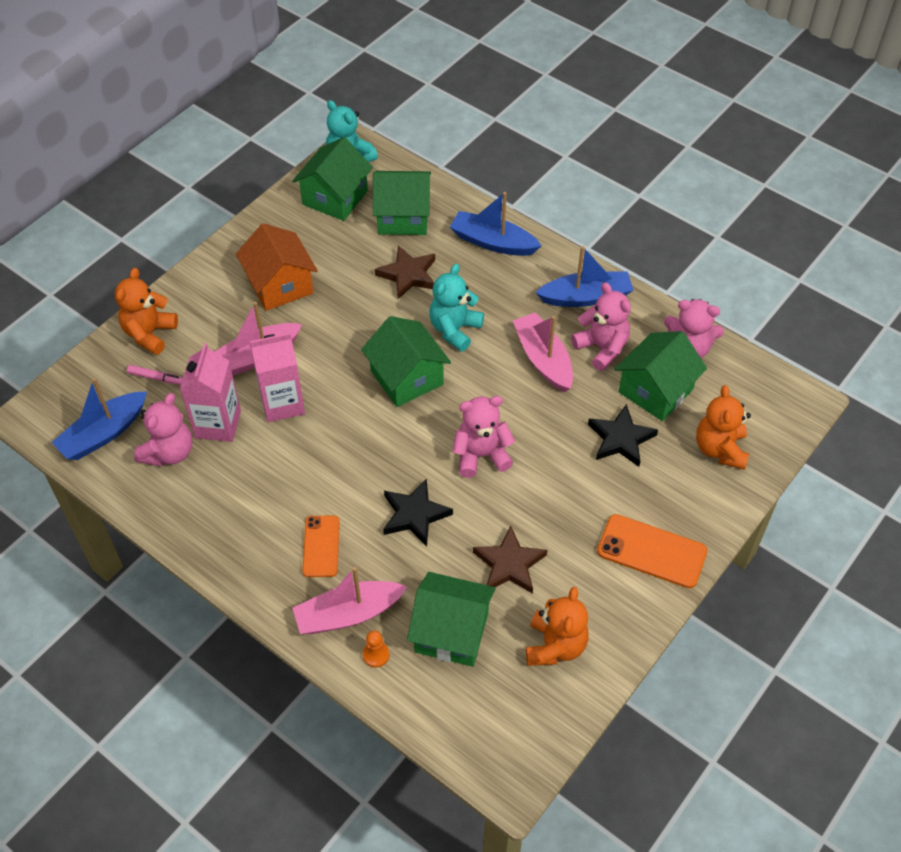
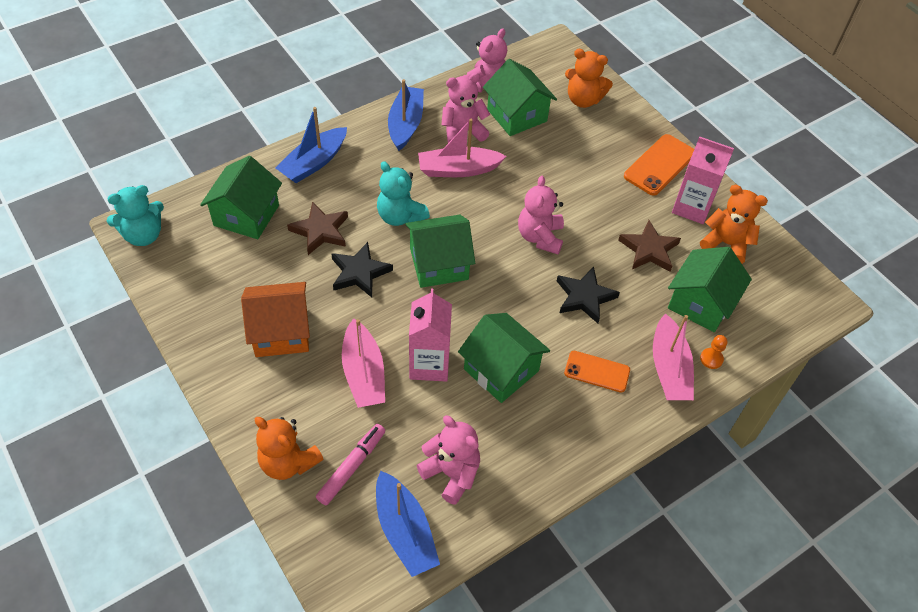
camera: 75 degrees left, 0 degrees up
pink marker [127,365,183,385] -> pink marker [316,424,385,505], size x1.52
pink carton [180,343,241,442] -> pink carton moved to [672,136,734,224]
green house [292,137,373,221] -> green house moved to [458,313,550,403]
black star [588,404,658,467] -> black star moved to [331,242,393,297]

